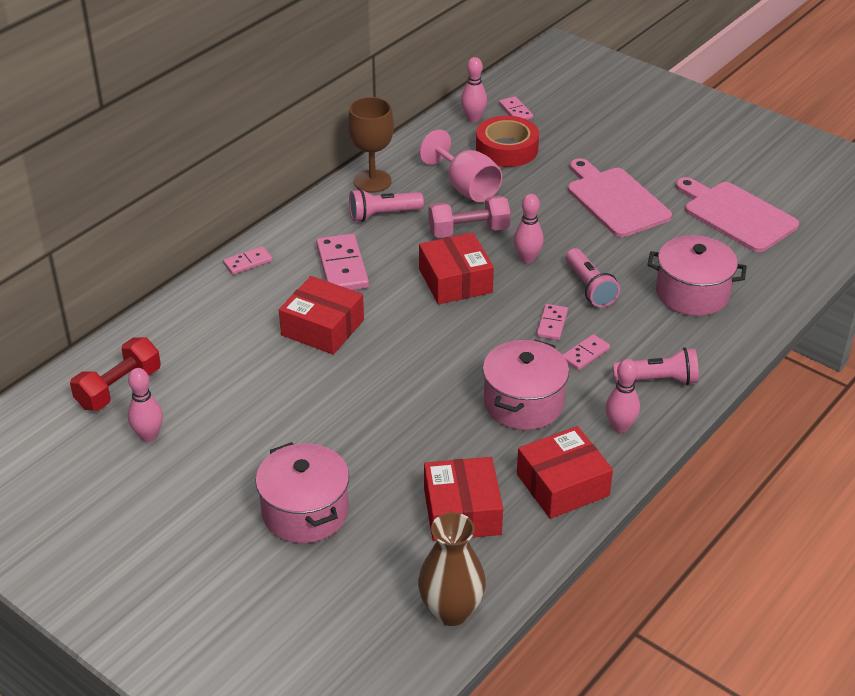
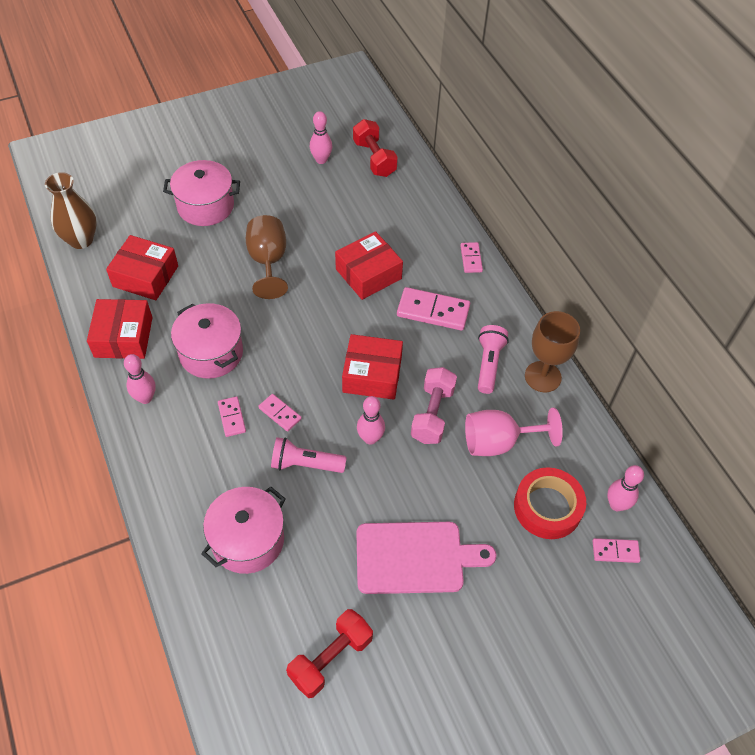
camera: 115 degrees right, 15 degrees up
pink flashlight [613,347,699,385] -> none
pink cutting board [676,177,799,252] -> red dumbbell [286,609,373,698]
none -> brown goblet [246,215,288,299]

